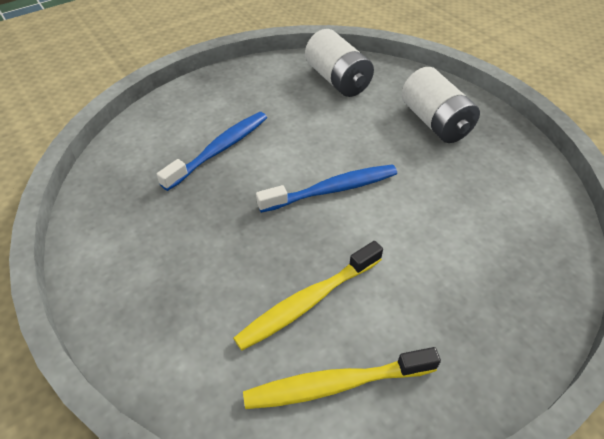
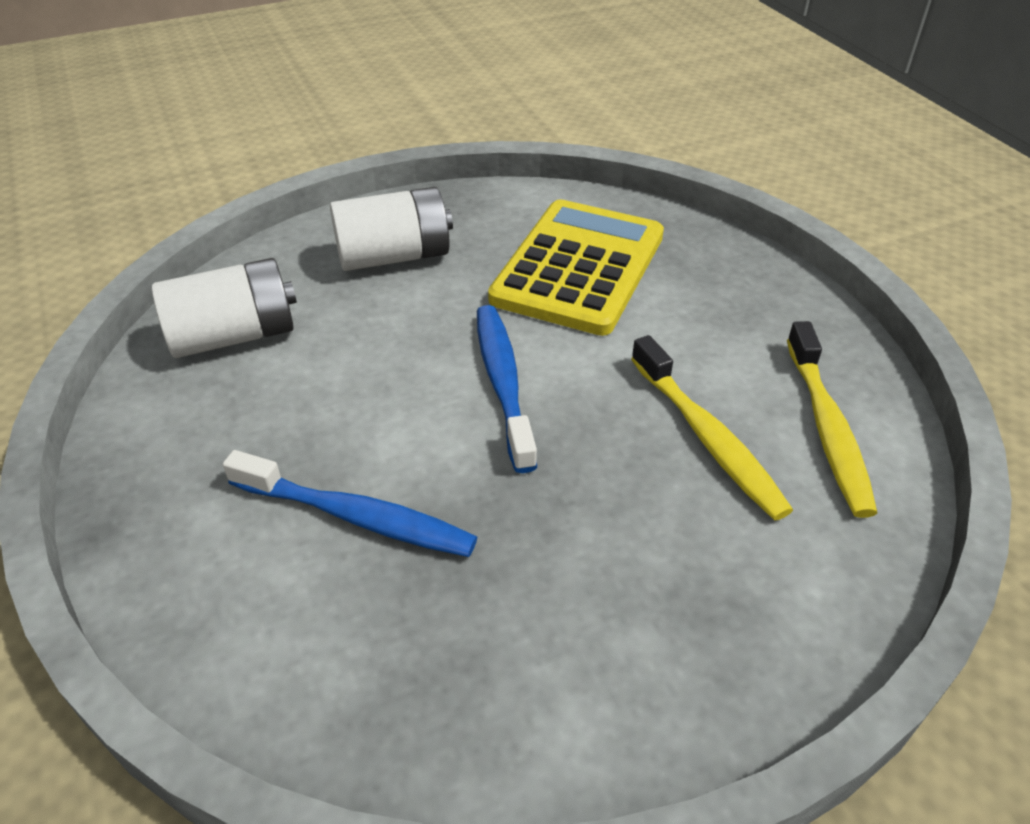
camera: 80 degrees left, 5 degrees down
blue toothbrush [157,112,267,191] -> blue toothbrush turned 150 degrees clockwise [223,450,477,557]
none -> yellow calculator [488,199,664,336]

